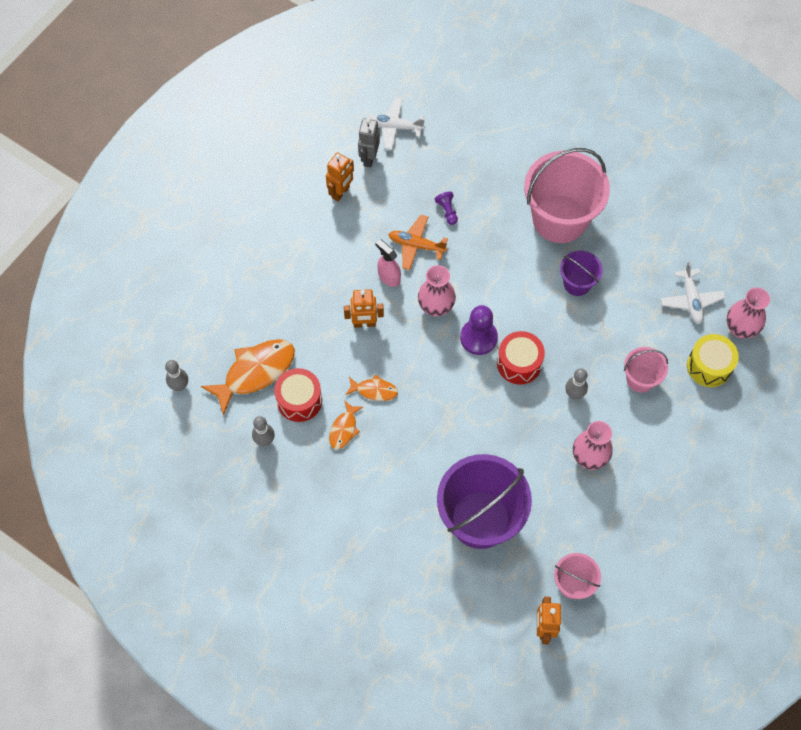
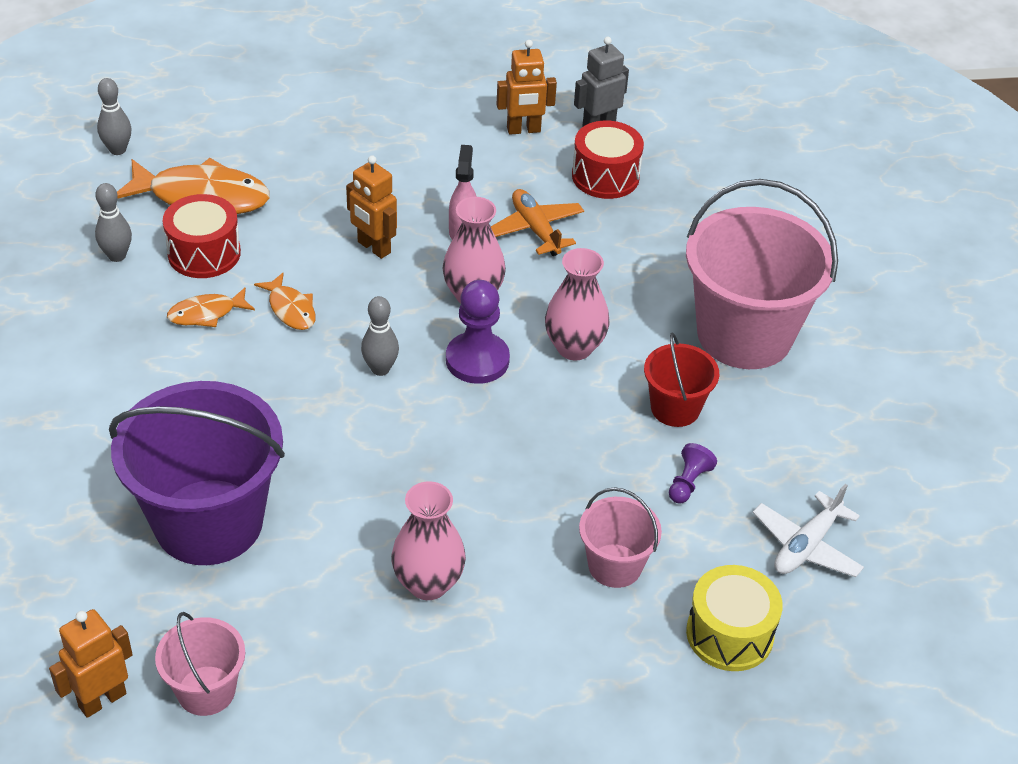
camera: 45 degrees right, 20 degrees down
white plane [367,98,425,150] -> none
purple pawn [435,192,458,225] -> purple pawn moved to [669,443,717,504]
red drum [497,331,545,385] -> red drum moved to [572,120,644,199]
purple bucket [560,251,603,296] -> red bucket [644,332,719,427]
grey bowling pin [565,368,588,399] -> grey bowling pin moved to [361,296,399,376]
pink vase [727,287,770,338] -> pink vase moved to [545,248,610,360]

